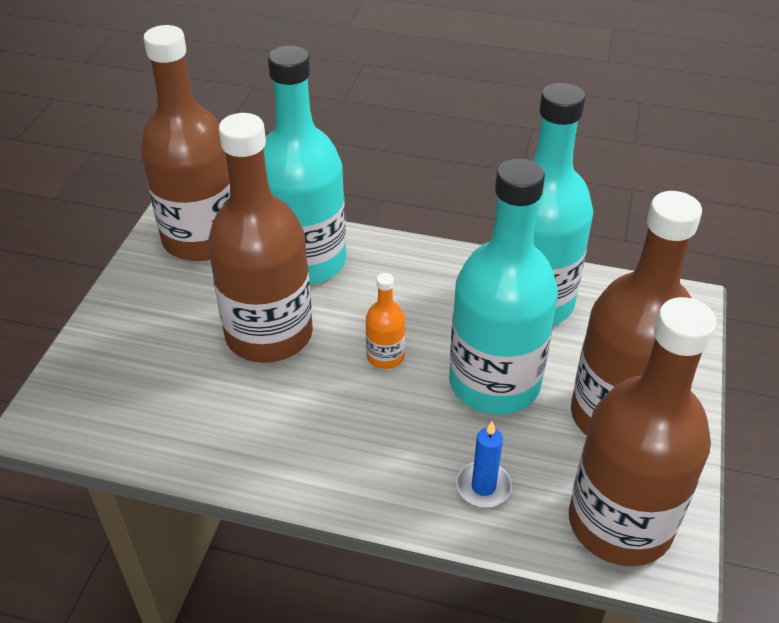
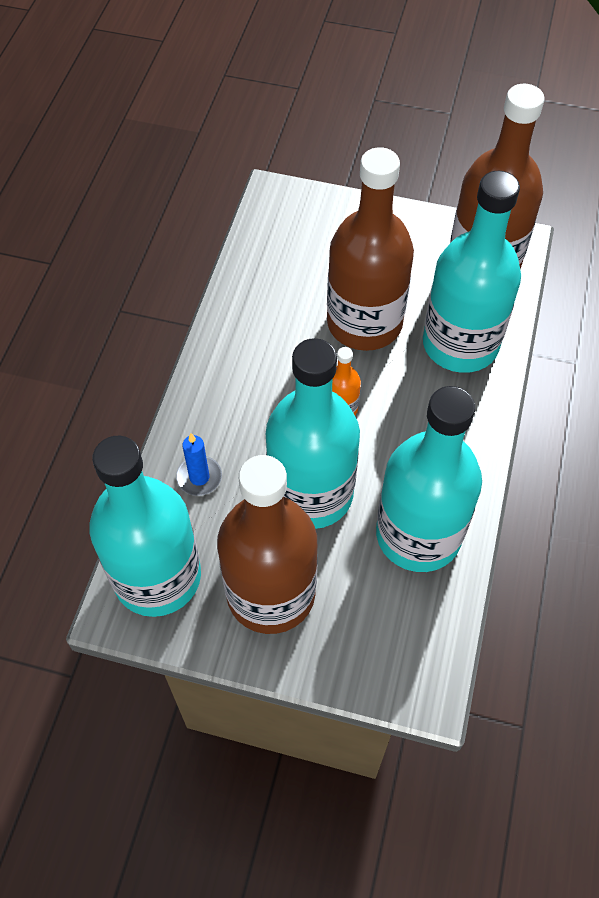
camera: 90 degrees right, 15 degrees up
brown bottle [569,297,717,566] -> turquoise bottle [89,436,201,617]

